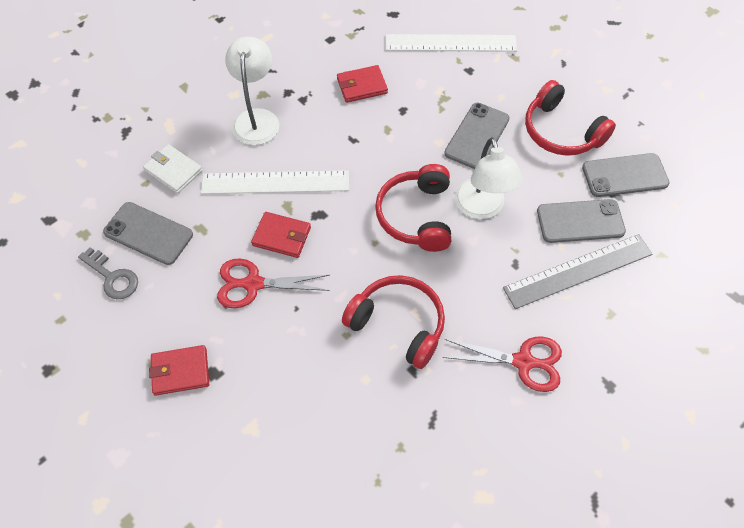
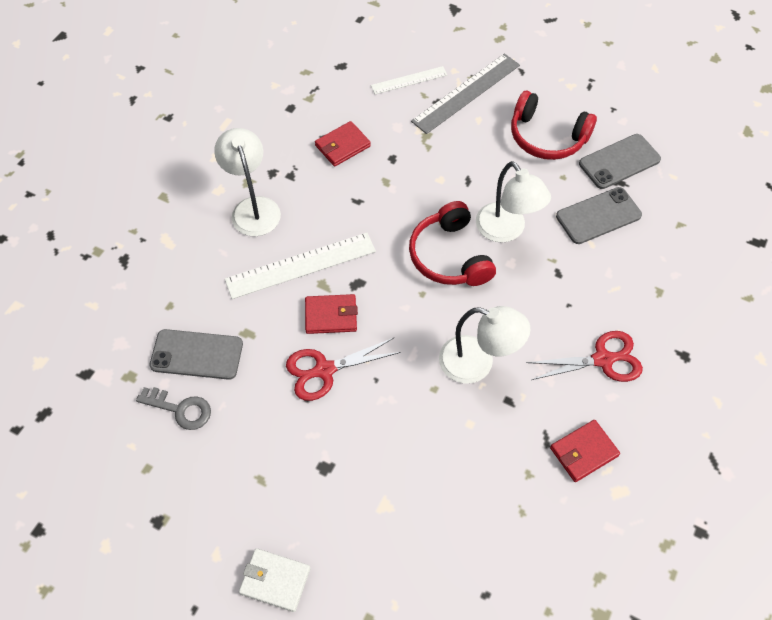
camera: 20 degrees left, 0 degrees up
white wallet [143,144,203,194] -> white wallet moved to [239,548,310,612]
red wallet [149,345,209,395] -> red wallet moved to [550,420,620,482]
red headphones [342,275,445,369] -> white lamp [439,306,530,384]
white ruler [385,34,517,52] -> white ruler [371,66,447,94], size x0.58
grey phone [444,103,510,169] -> none
grey ruler [503,234,653,309] -> grey ruler moved to [411,53,520,134]

